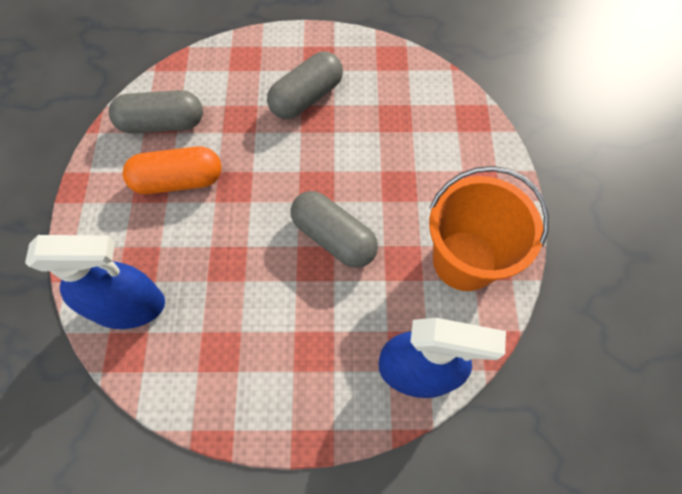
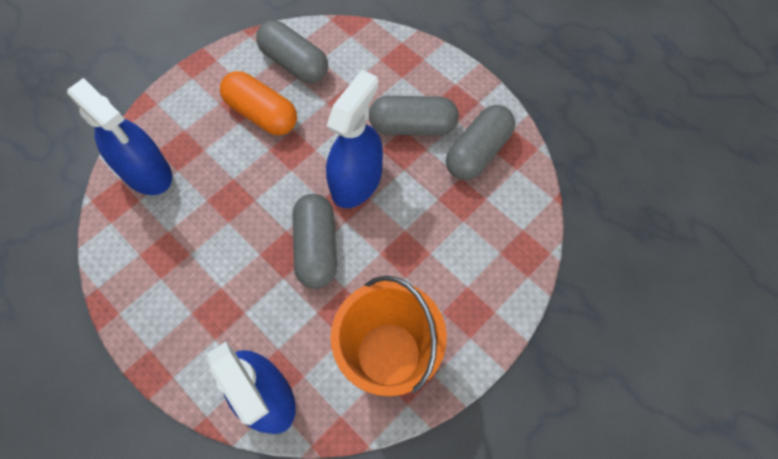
camera: 45 degrees right, 0 degrees up
none -> blue spray bottle [326,70,383,208]
none -> grey capsule [446,105,515,180]

